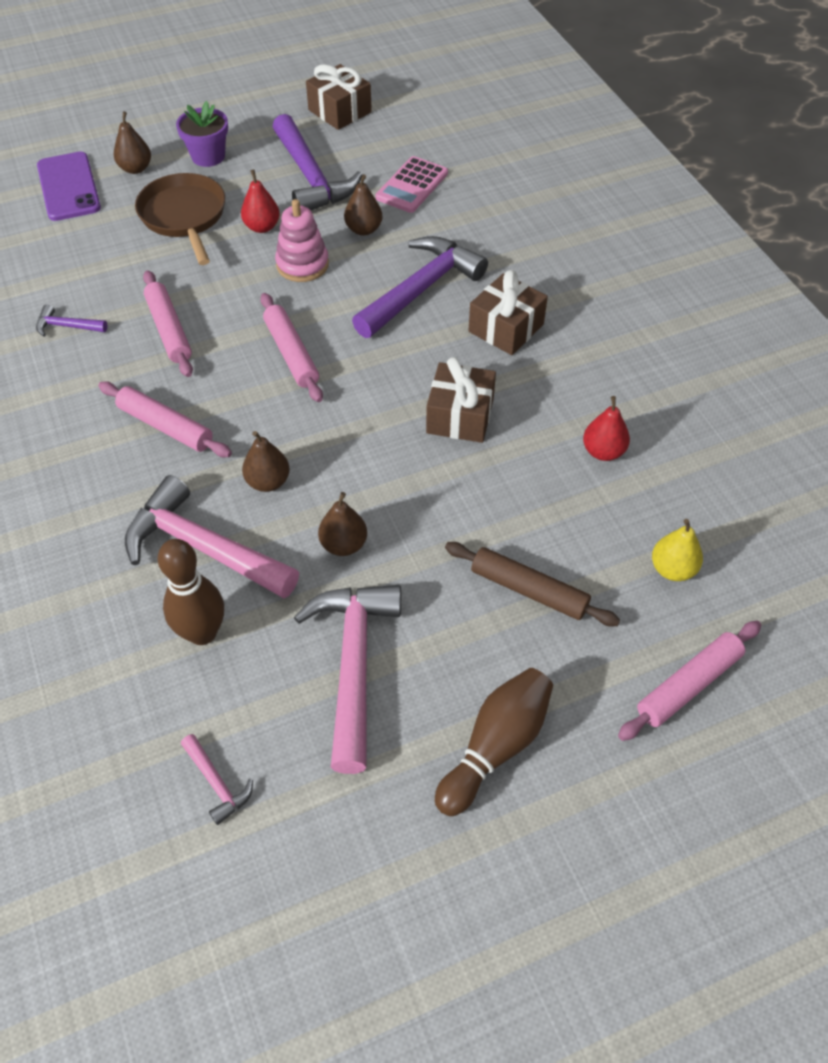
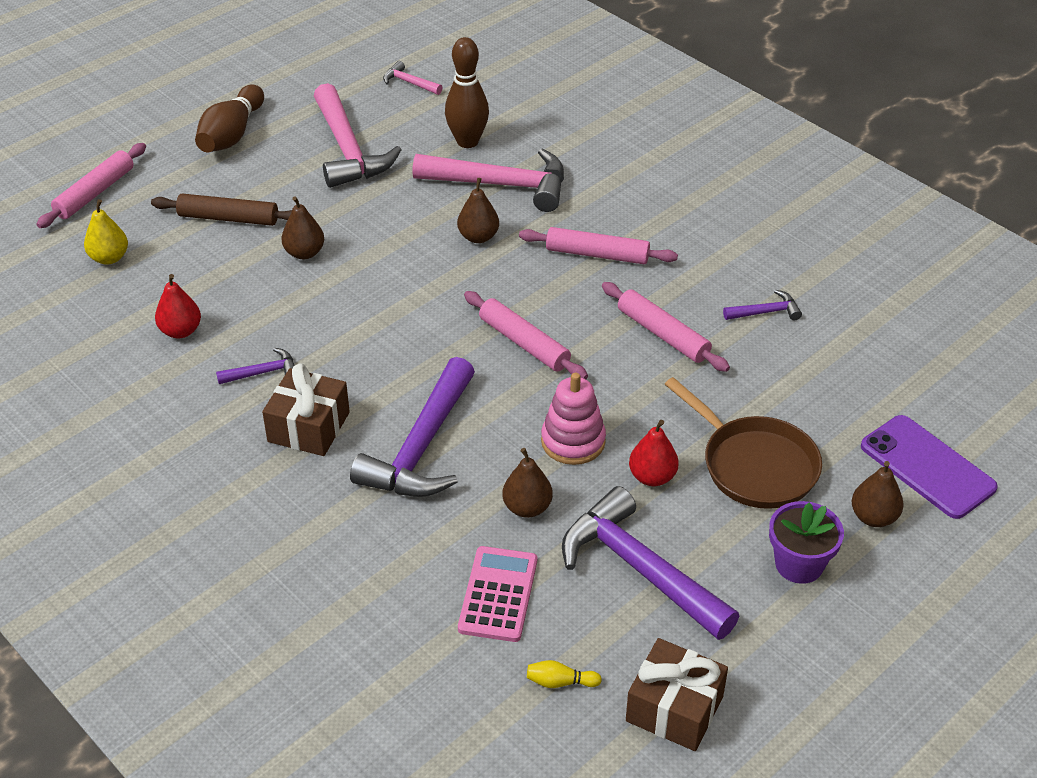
camera: 160 degrees right, 10 degrees down
brown pear [318,492,367,556] -> brown pear moved to [281,196,324,259]
brown gift [426,357,496,443] -> none
none -> purple hammer [216,348,295,384]
none -> yellow bowling pin [527,660,602,688]

